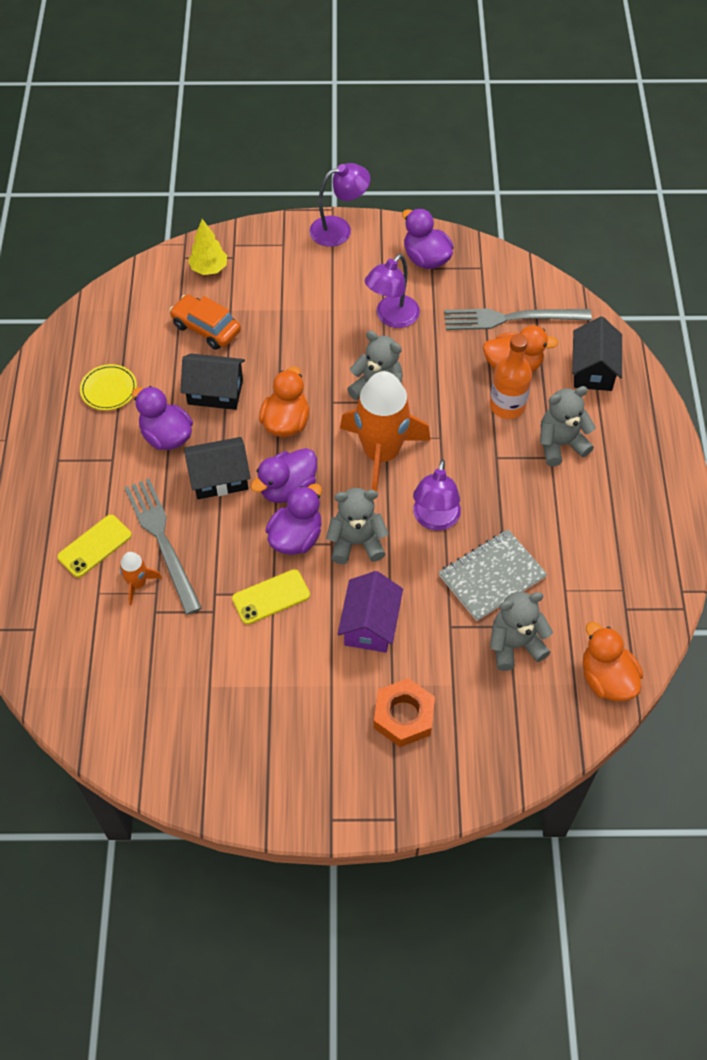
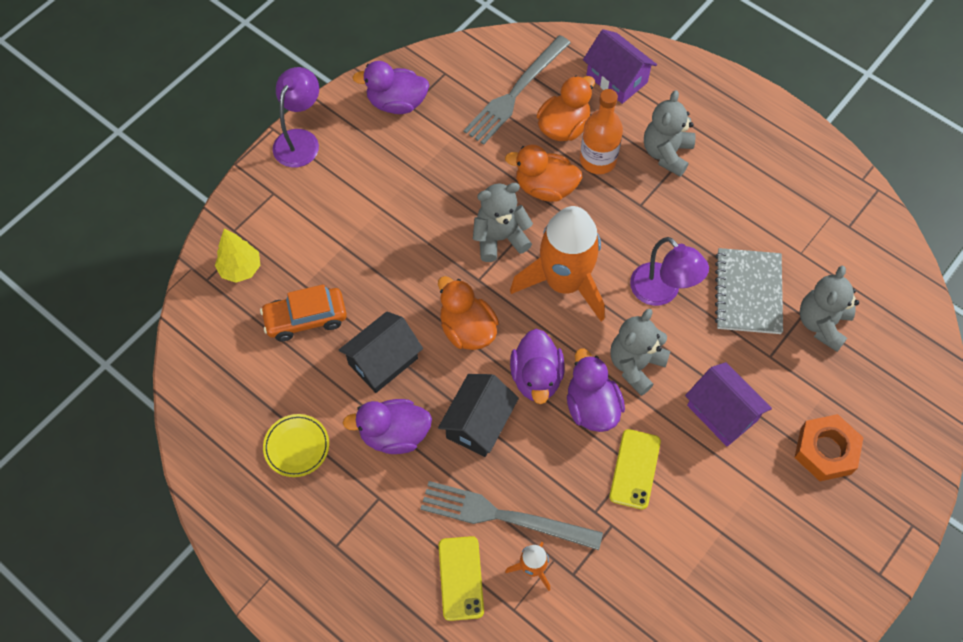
camera: 50 degrees left, 5 degrees up
purple lamp [365,254,420,328] -> none
black house [572,316,622,391] -> purple house [583,29,657,104]
orange duck [583,622,643,701] -> orange duck moved to [505,145,582,202]

